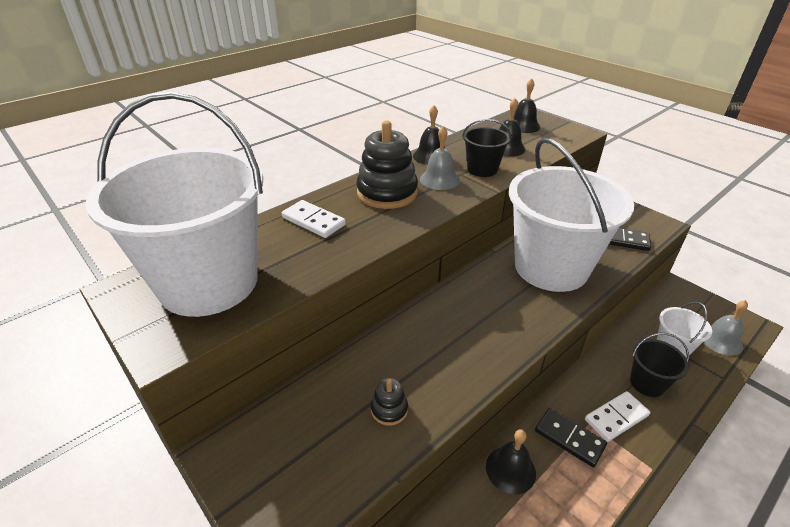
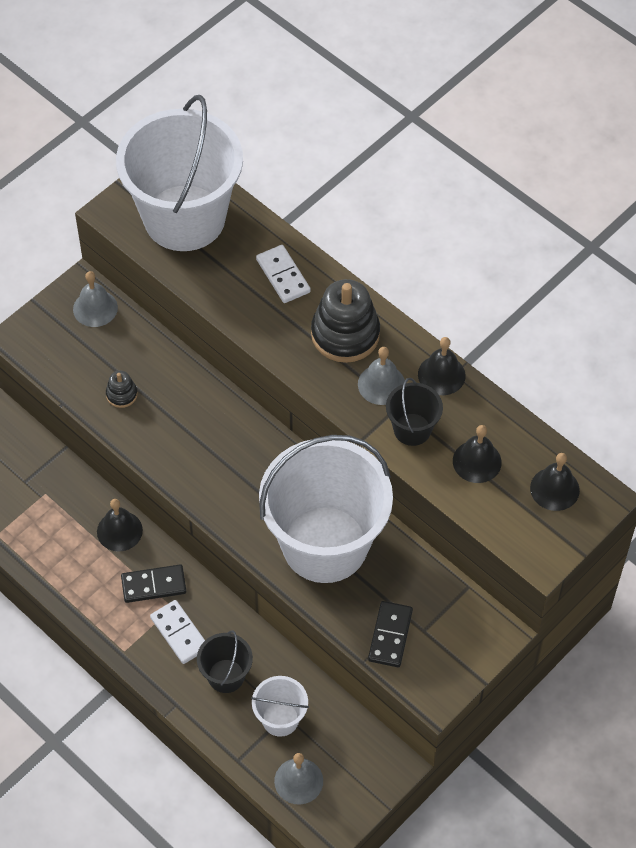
camera: 85 degrees right, 20 degrees up
white domino [282,200,346,238] -> white domino turned 60 degrees counterclockwise [256,245,311,303]
black domino [535,408,607,467] -> black domino turned 45 degrees clockwise [121,564,186,603]
none -> grey bell [73,271,118,327]

